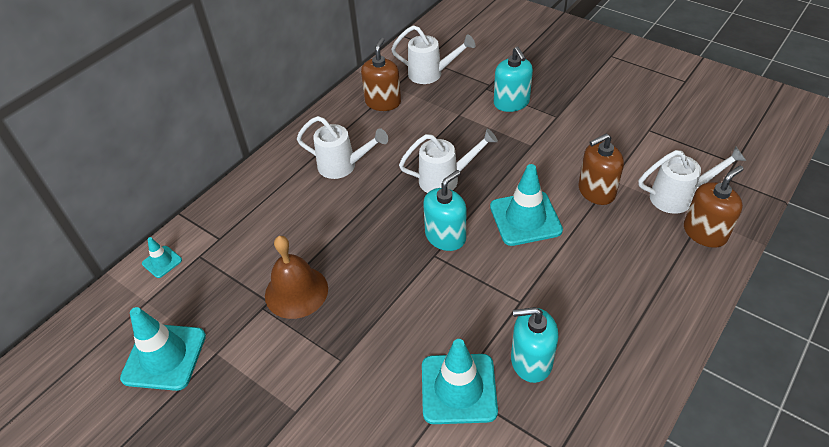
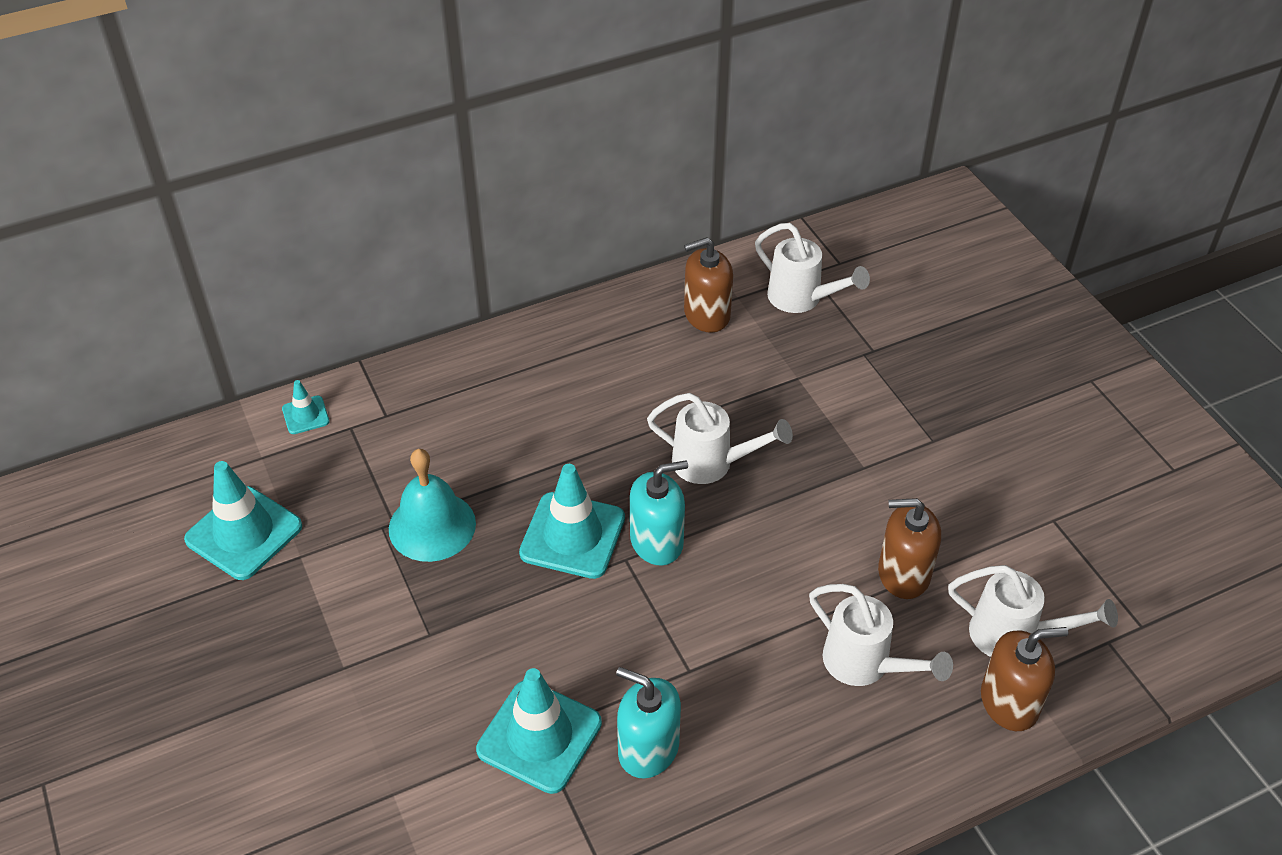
camera: 25 degrees right, 0 degrees up
brown bell [265,236,328,319] -> turquoise bell [389,449,476,562]
white watering can [297,116,388,179] -> white watering can moved to [809,584,953,686]
brown soap dispenser [361,38,401,111] -> brown soap dispenser turned 150 degrees counterclockwise [684,237,733,333]
turquoise traffic cone [490,164,563,246] -> turquoise traffic cone moved to [519,464,625,579]
turquoise soap dispenser [494,47,533,112] -> none

